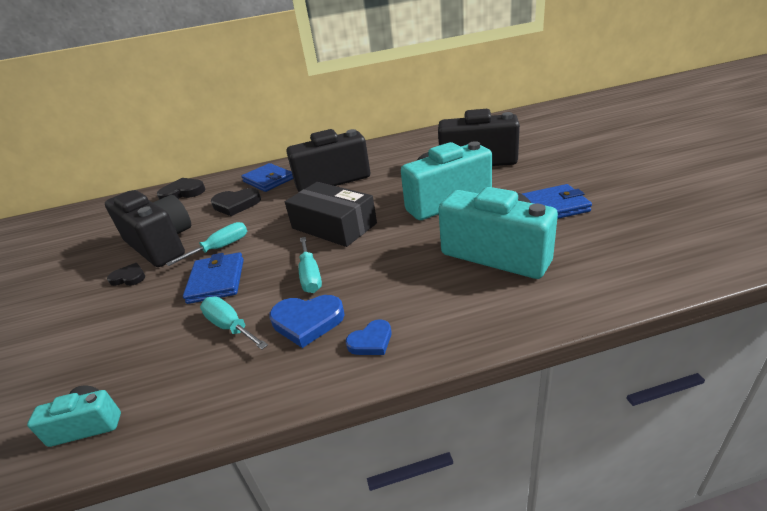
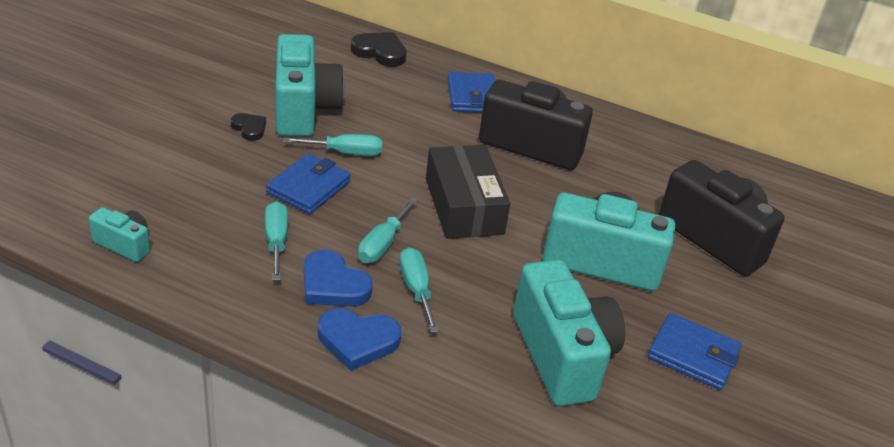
camera: 30 degrees right, 5 degrees up
black camera [105,190,191,267] -> turquoise camera [275,34,344,137]
black heart [211,188,261,216] -> none
blue heart [346,319,391,355] -> blue heart [318,309,401,371], size x1.63
none -> turquoise screwdriver [399,247,439,333]

